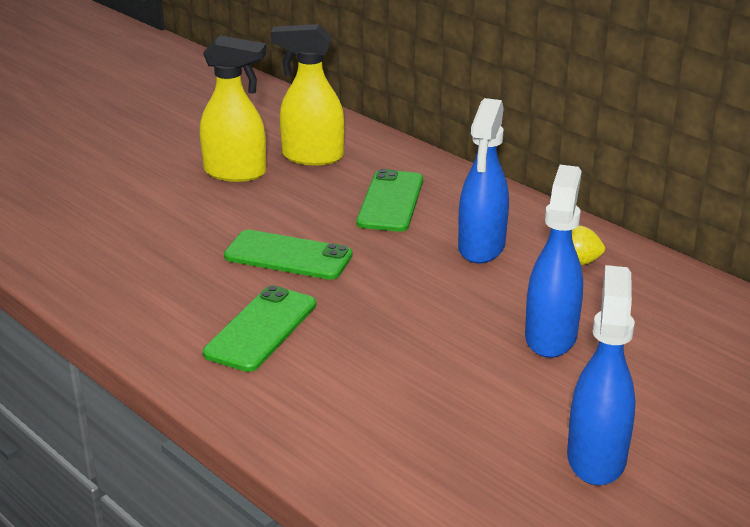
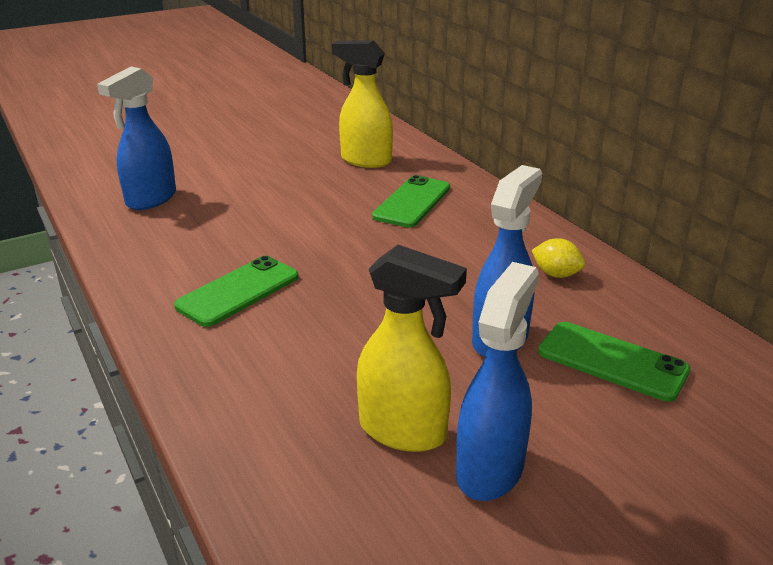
camera: 15 degrees right, 0 degrees up
yellow spray bottle [200,35,266,182] -> yellow spray bottle moved to [357,245,467,452]
green phone [224,230,353,280] -> green phone moved to [538,322,690,402]
blue spray bottle [458,98,509,264] -> blue spray bottle moved to [97,66,176,210]

